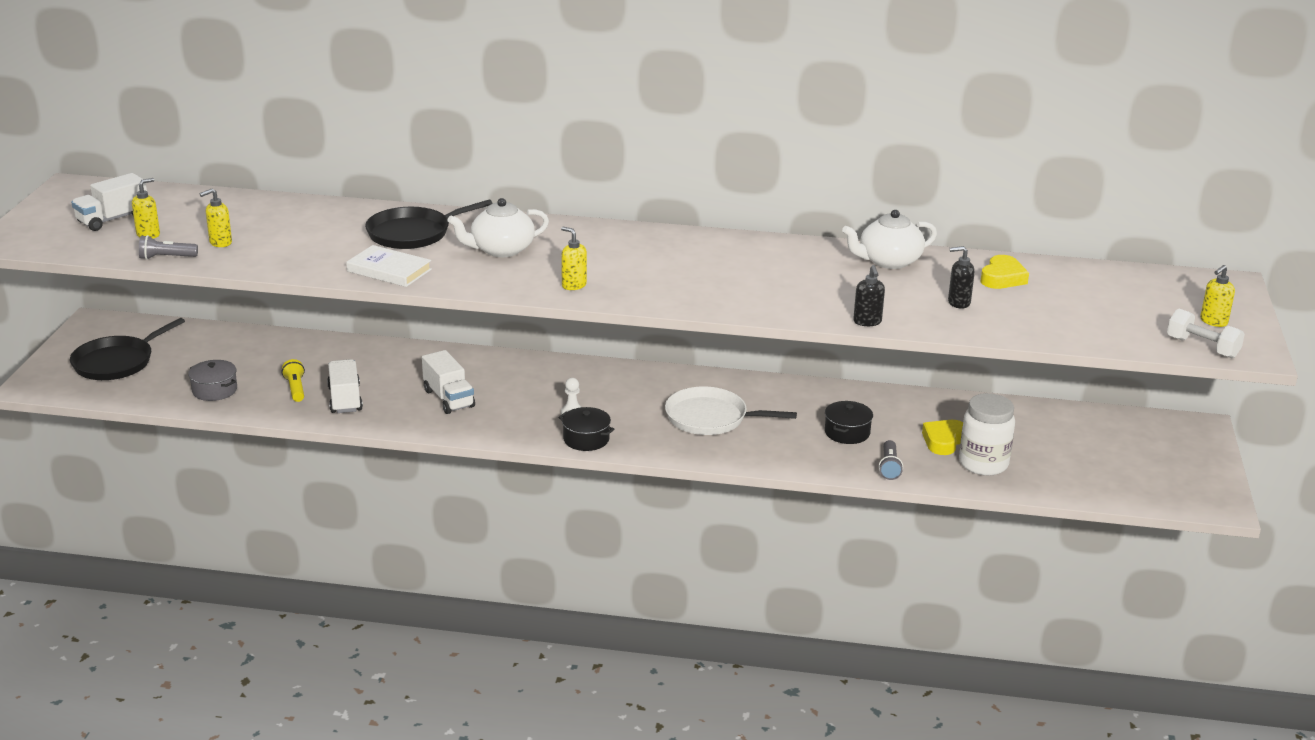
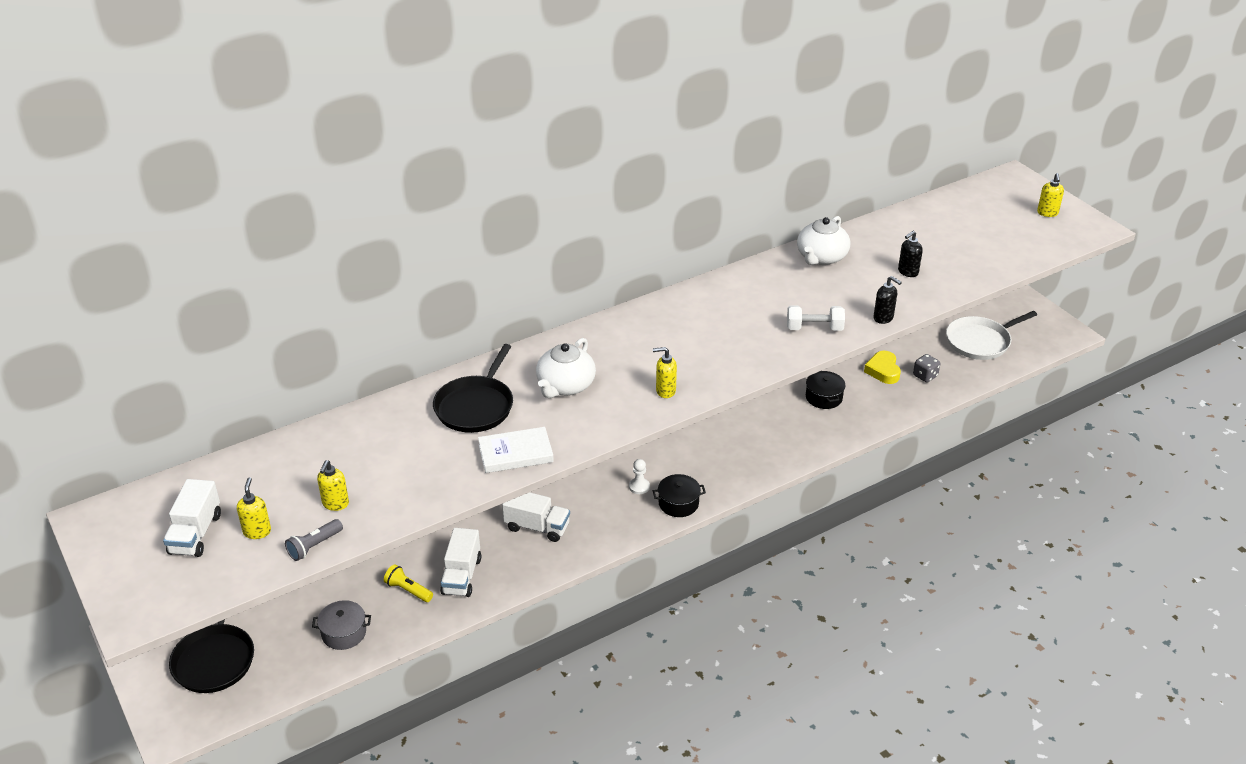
camera: 40 degrees left, 10 degrees up
white truck [327,359,363,413] -> white truck turned 120 degrees counterclockwise [440,528,481,597]
white pan [665,387,797,435] -> white pan moved to [946,311,1037,360]
grey flashlight [878,440,903,480] -> none
white jar [959,393,1015,476] -> grey dice [913,354,941,383]
yellow heart [980,255,1029,289] -> none
white dumbbell [1167,309,1245,358] -> white dumbbell moved to [787,305,845,331]

